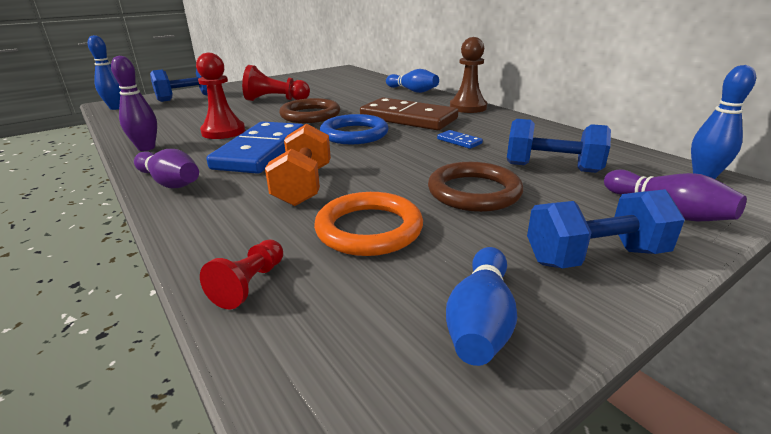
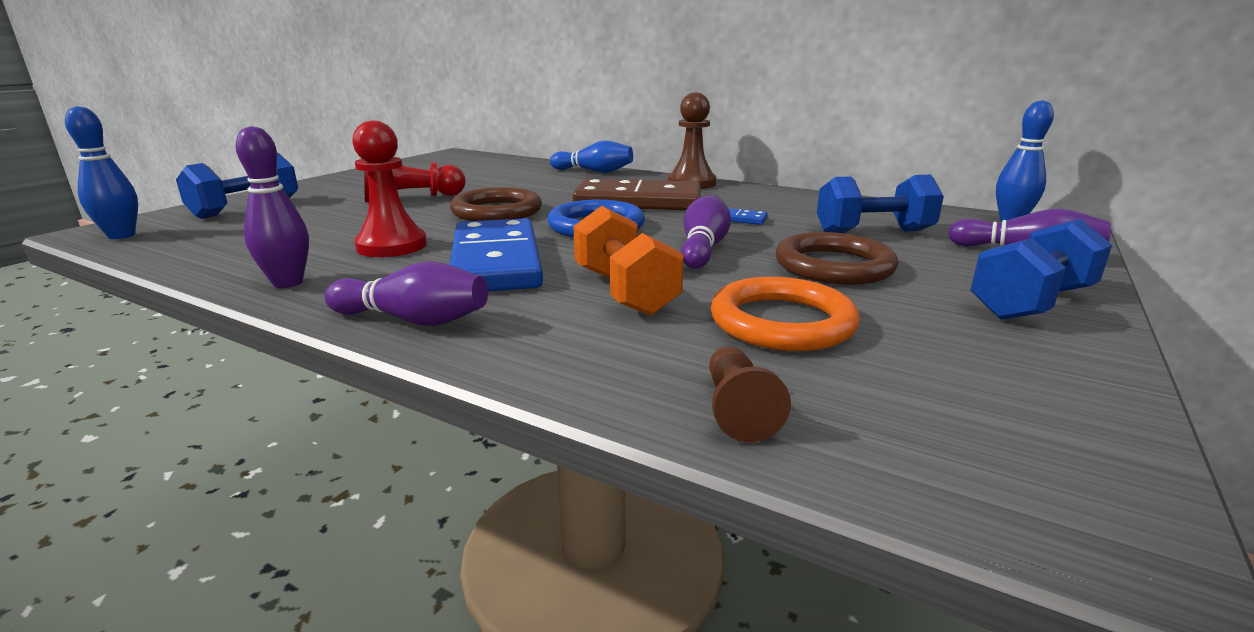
camera: 25 degrees left, 5 degrees down
red pawn [200,240,283,309] -> brown pawn [709,346,791,442]
blue bowling pin [446,247,517,366] -> none
none -> purple bowling pin [681,195,731,269]

